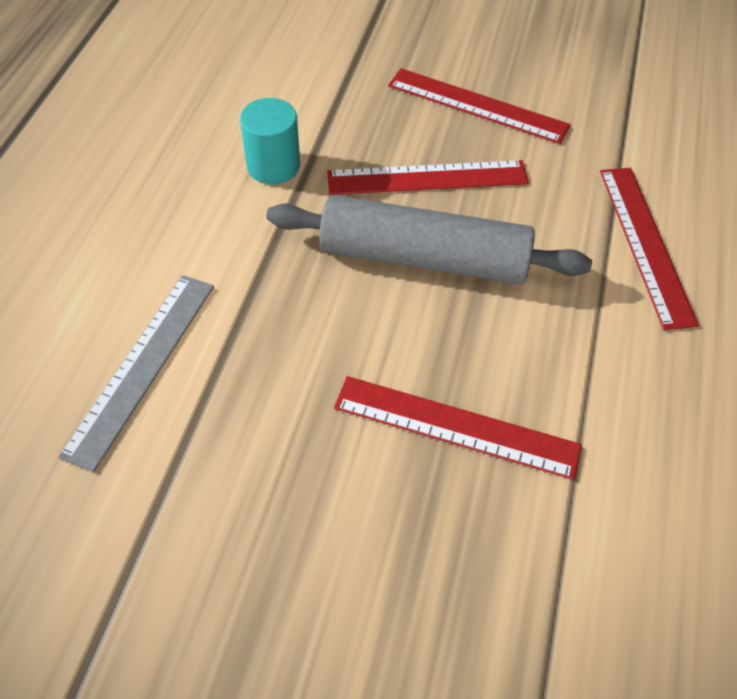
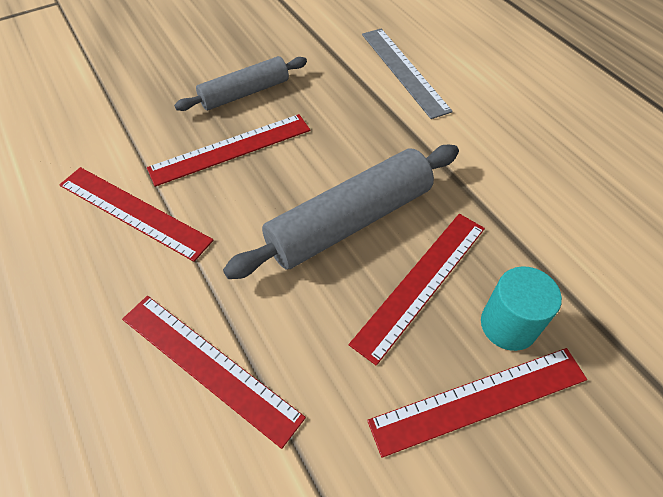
camera: 135 degrees right, 0 degrees up
turquoise cylinder [240,98,300,184] -> turquoise cylinder moved to [481,266,562,351]
none -> red ruler [59,167,214,262]
none -> grey rolling pin [174,56,307,111]

